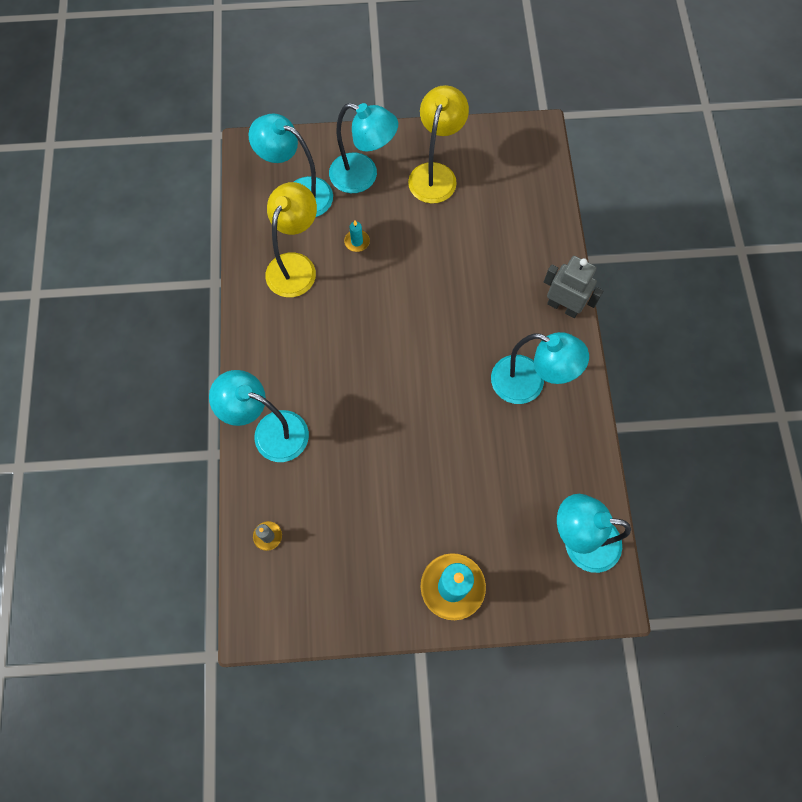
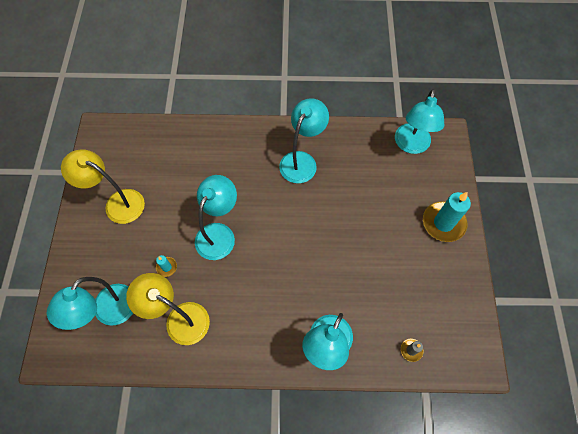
camera: 85 degrees left, 5 degrees down
turquoise lamp [329,103,398,193] -> turquoise lamp moved to [195,175,237,260]
grey robot [544,256,603,318] -> none

